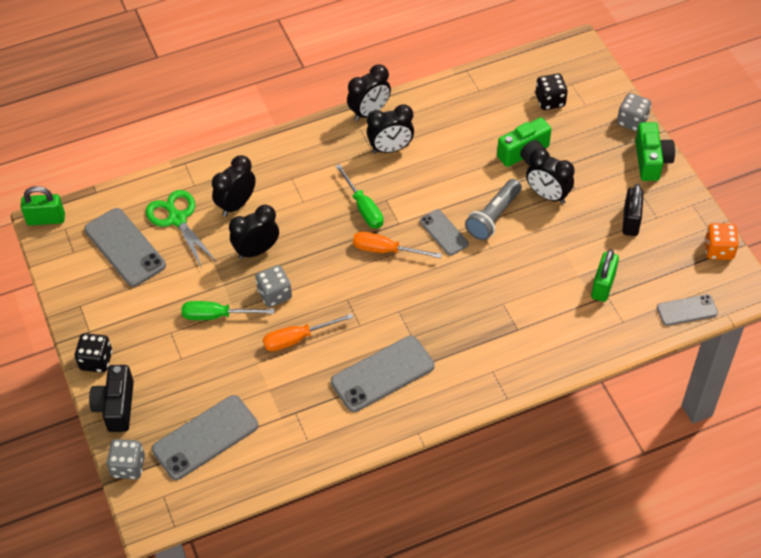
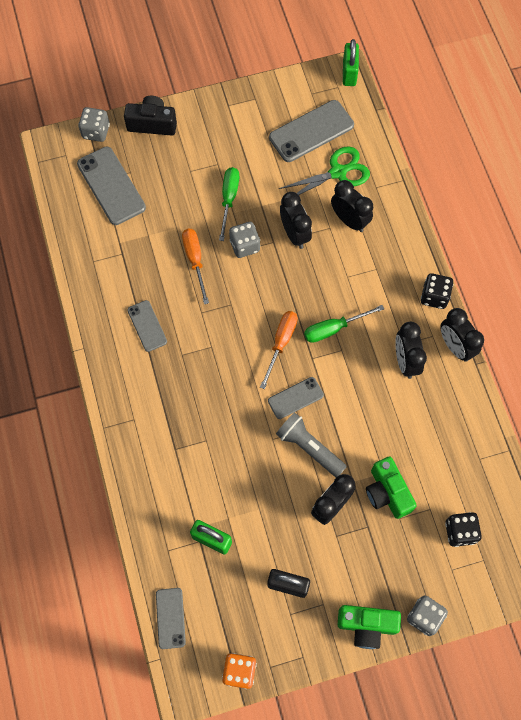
camera: 95 degrees right, 15 degrees up
black dice [75,333,112,373] -> black dice moved to [421,273,453,309]
grey phone [331,336,434,412] -> grey phone [127,300,167,352], size x0.58

